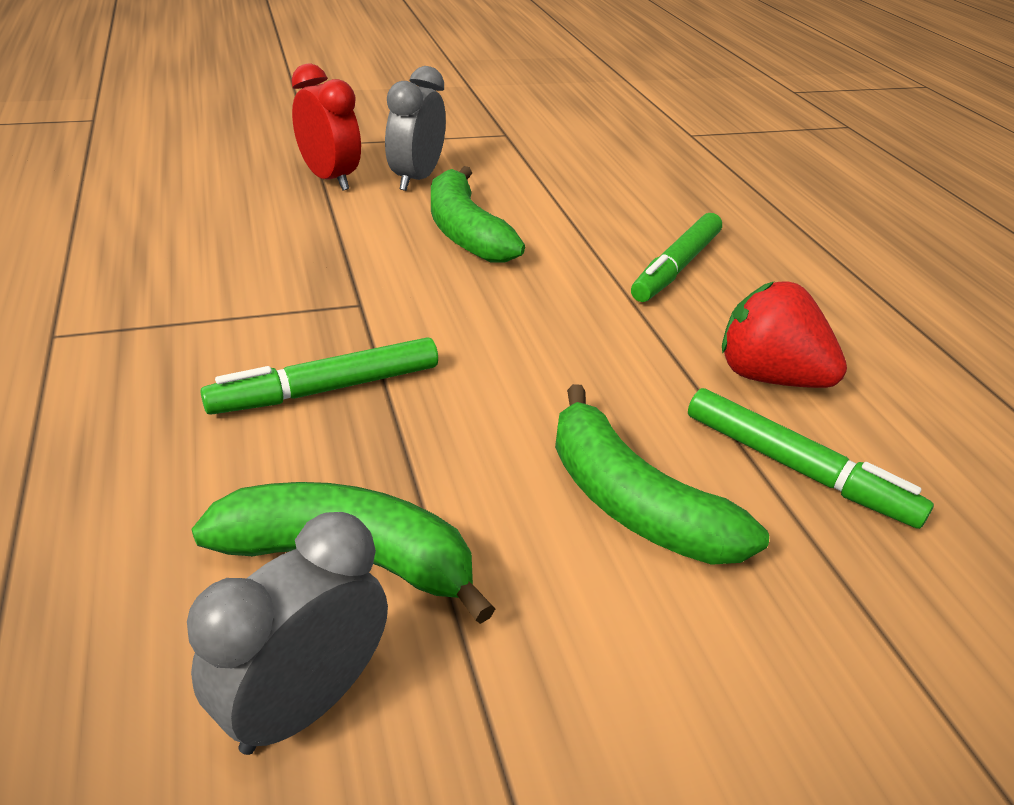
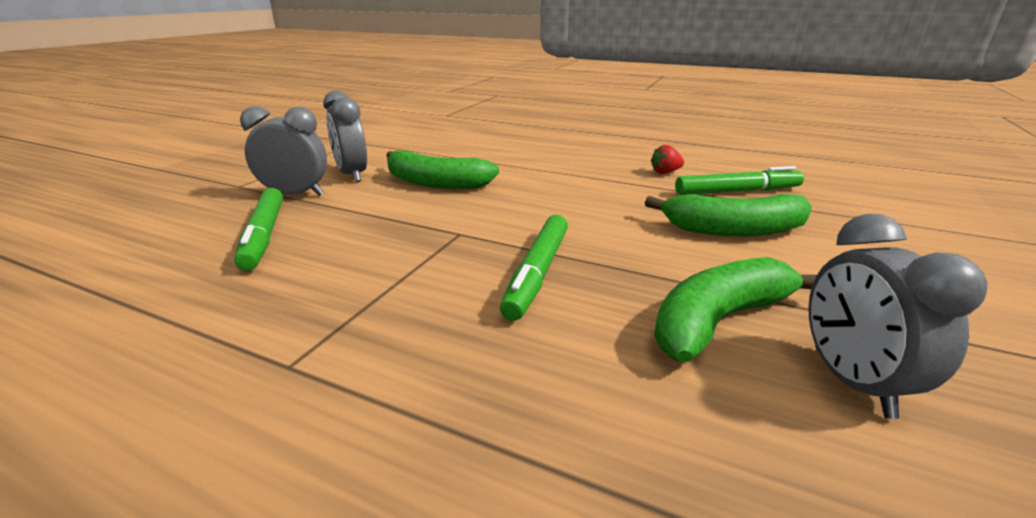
camera: 45 degrees left, 10 degrees down
red clock [291,63,361,190] -> grey clock [240,106,327,196]
green marker [631,213,722,302] -> green marker moved to [234,188,283,271]
red strawberry [722,282,847,388] -> red strawberry [651,145,684,174], size x0.50

